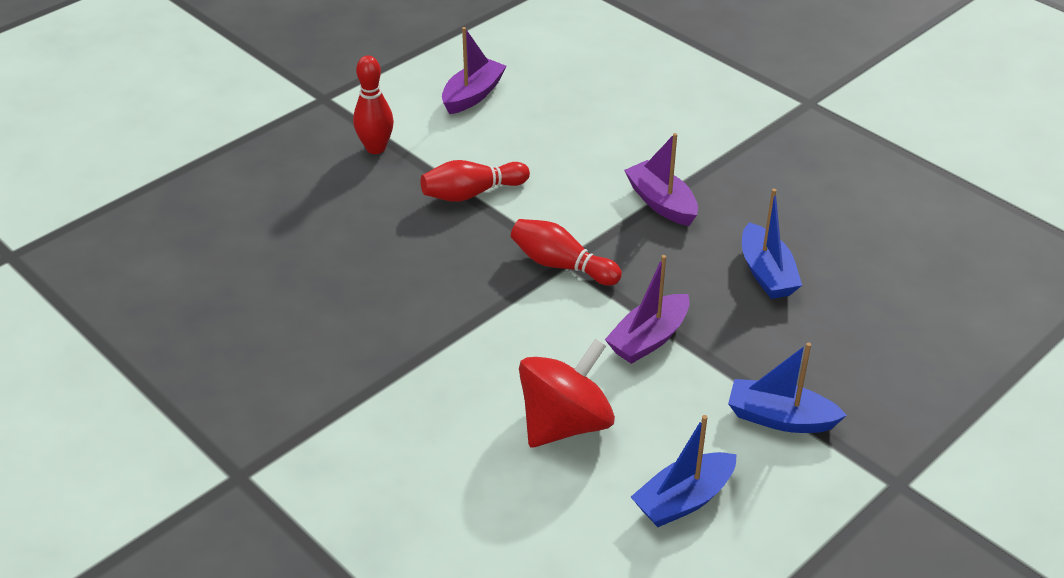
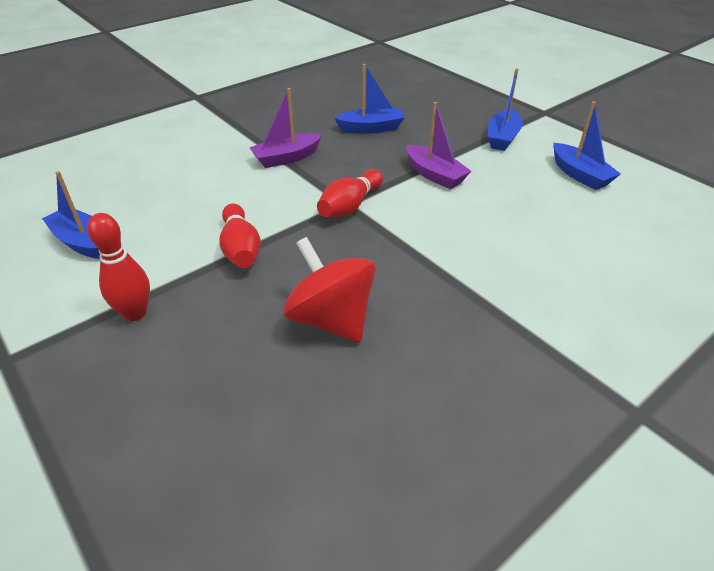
camera: 85 degrees left, 0 degrees up
purple boat [442,27,507,114] -> blue boat [42,171,100,259]
red spinning top [519,338,615,447] -> red spinning top moved to [283,237,376,343]

